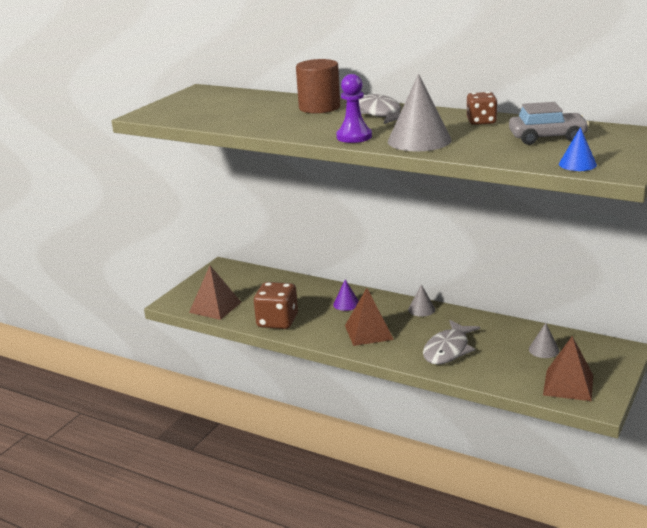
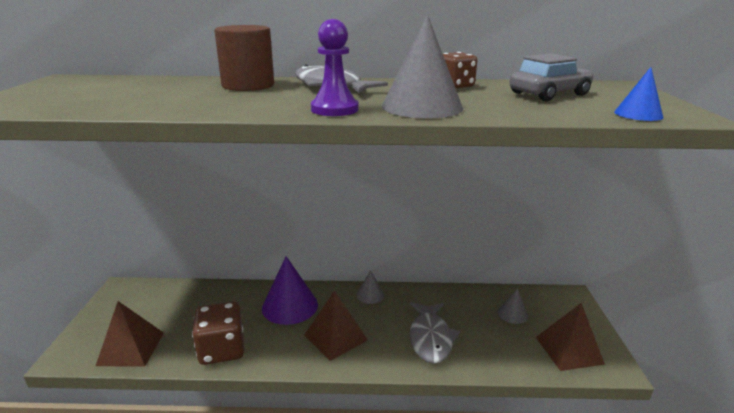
camera: 30 degrees left, 0 degrees up
purple cone [333,280,359,311] -> purple cone [262,256,318,325], size x1.92

